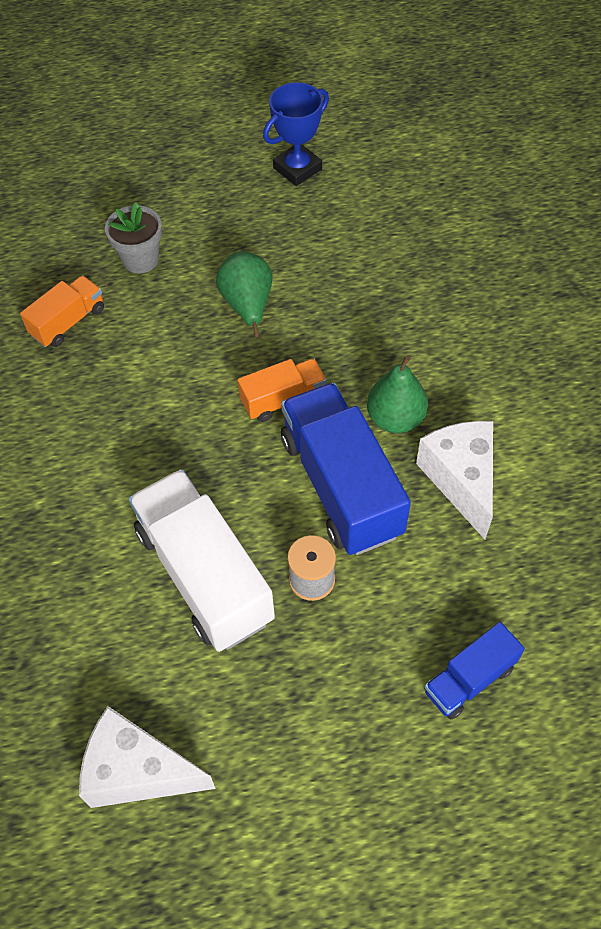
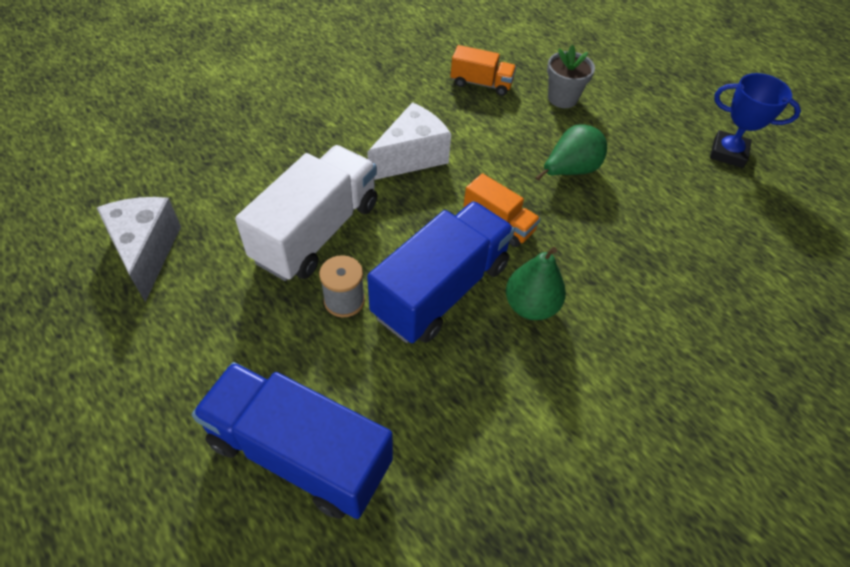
camera: 60 degrees right, 5 degrees down
white cheese [416,421,493,539] -> white cheese moved to [367,102,451,180]
blue truck [424,622,525,720] -> blue truck [192,362,393,519], size x1.90

